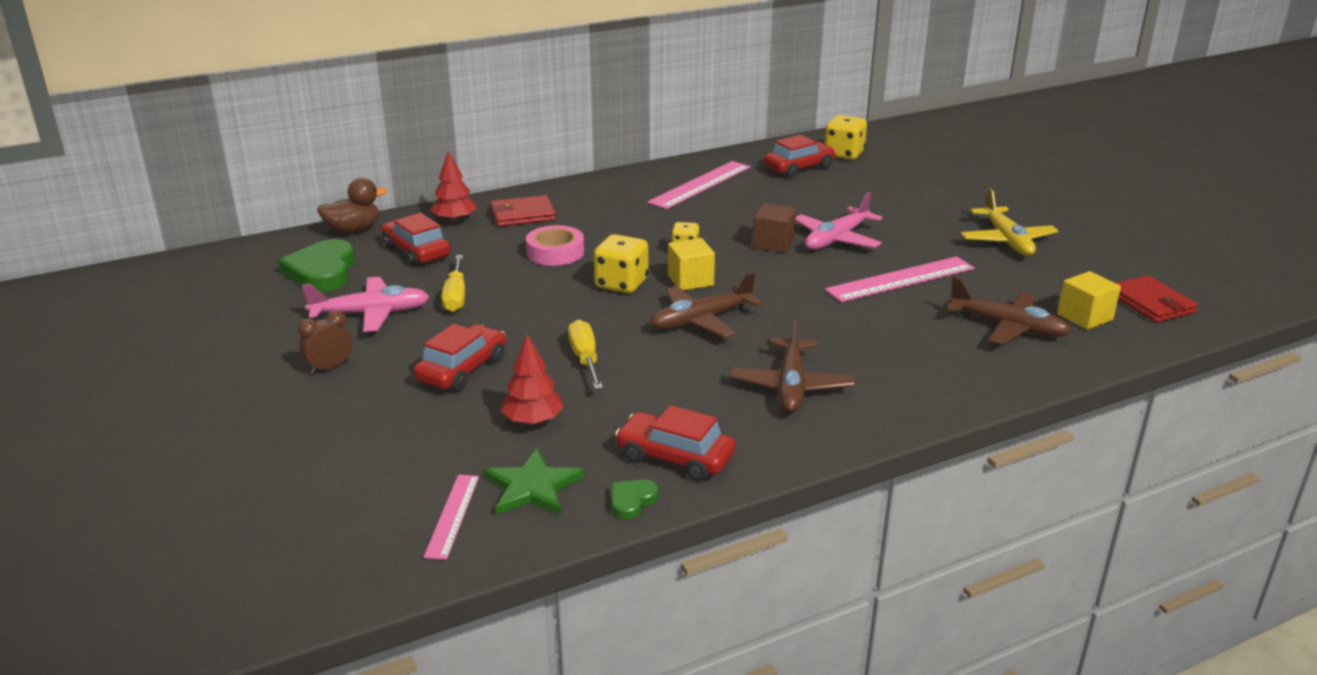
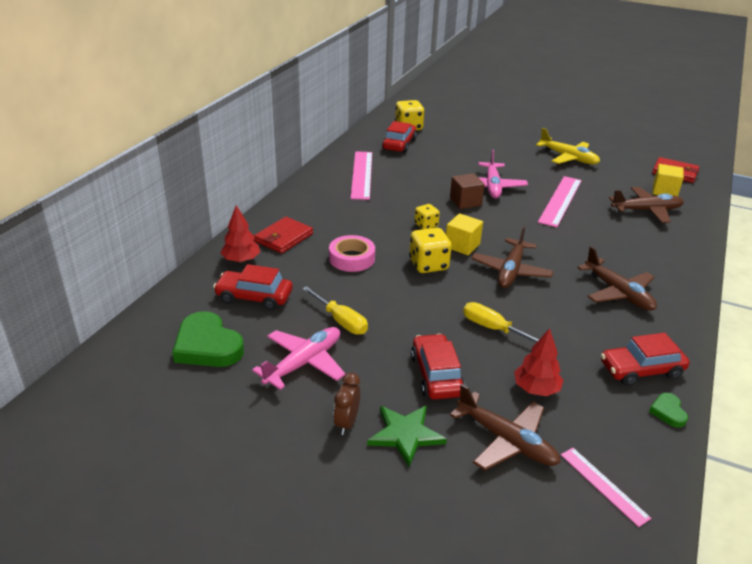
camera: 40 degrees left, 5 degrees up
brown duck [317,178,387,234] -> none
green star [484,449,584,515] -> green star moved to [367,405,447,467]
none -> brown plane [450,384,561,470]

